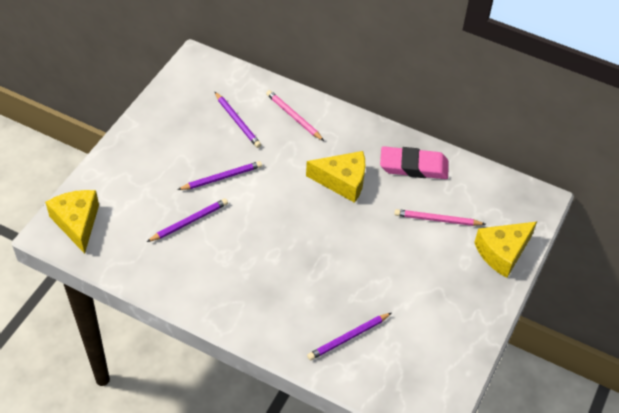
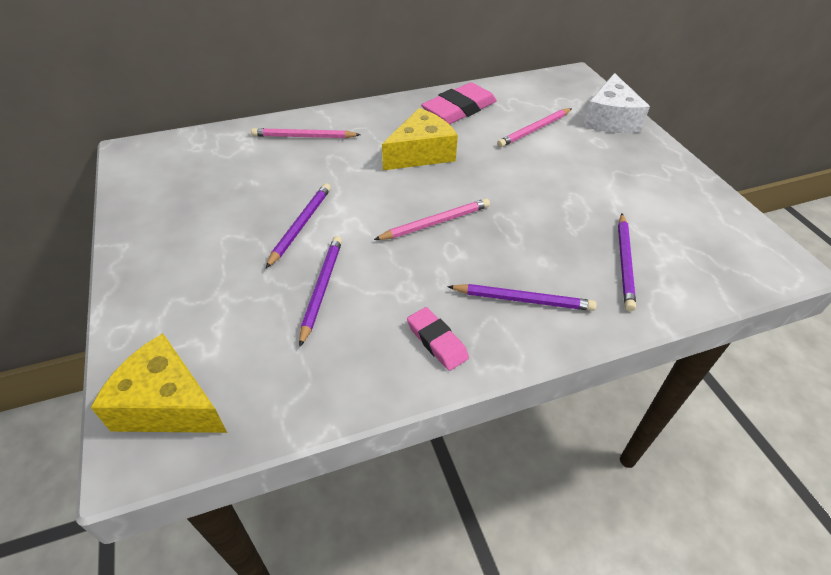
camera: 45 degrees left, 5 degrees down
purple pencil [215,92,261,148] -> purple pencil moved to [447,284,597,311]
yellow cheese [474,222,537,278] -> white cheese [583,73,650,133]
none -> pink pencil [374,198,490,240]
none -> pink eraser [407,307,469,371]

